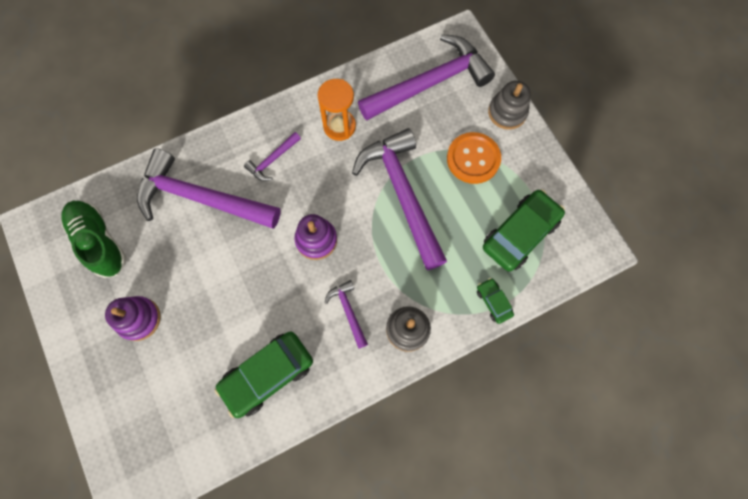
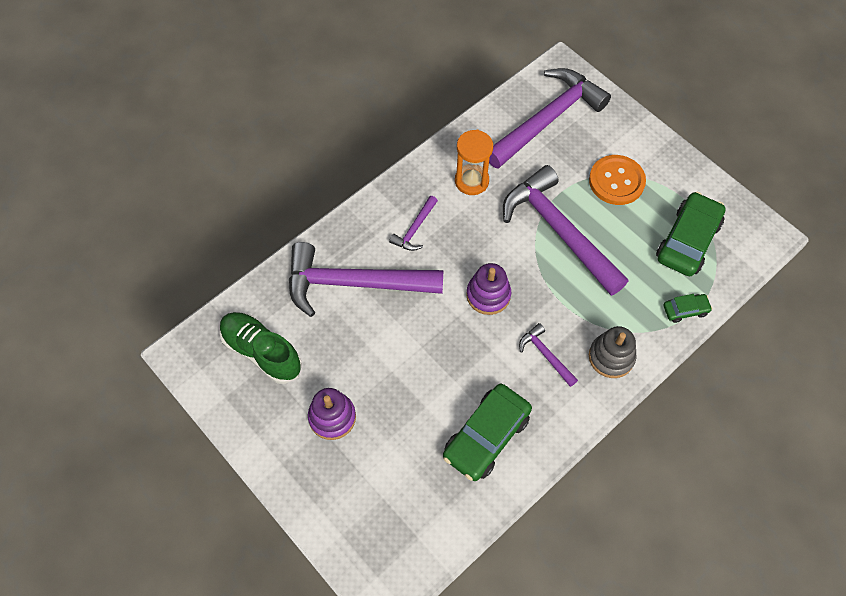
camera: 15 degrees left, 10 degrees down
green car [477,278,514,324] -> green car turned 120 degrees clockwise [663,294,712,323]
grey stacking toy [488,81,530,130] -> none

